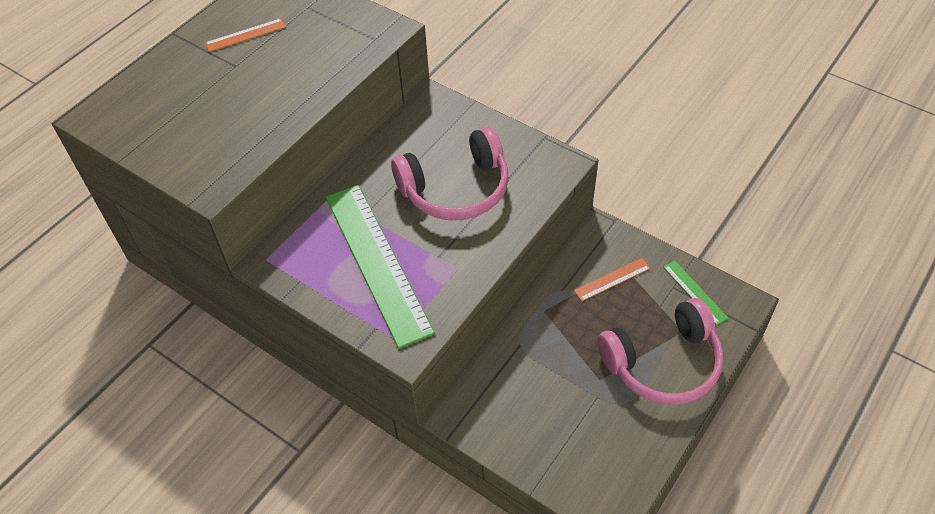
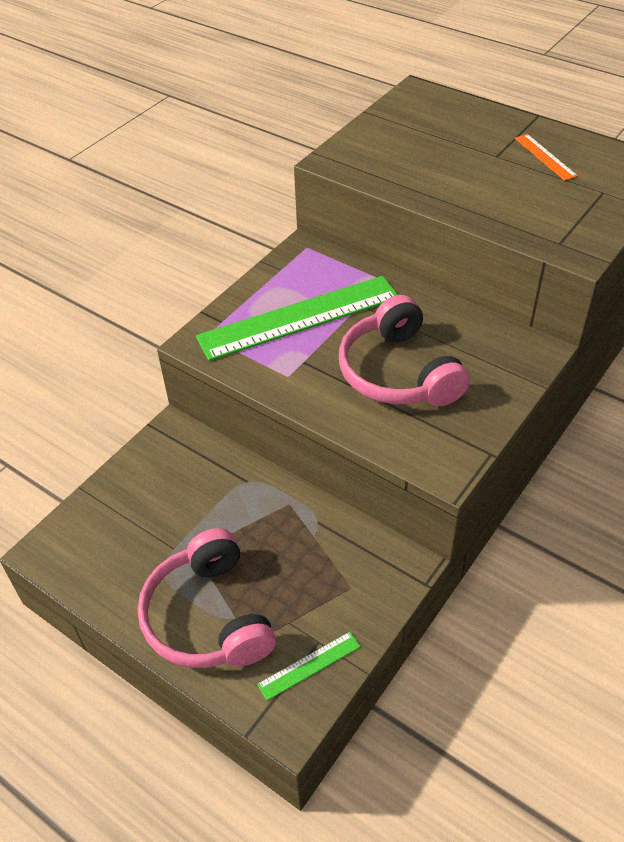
camera: 90 degrees right, 5 degrees down
orange ruler [574,258,651,301] -> none

